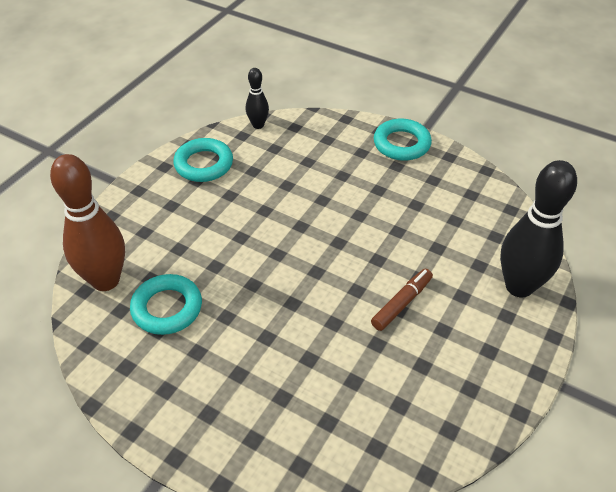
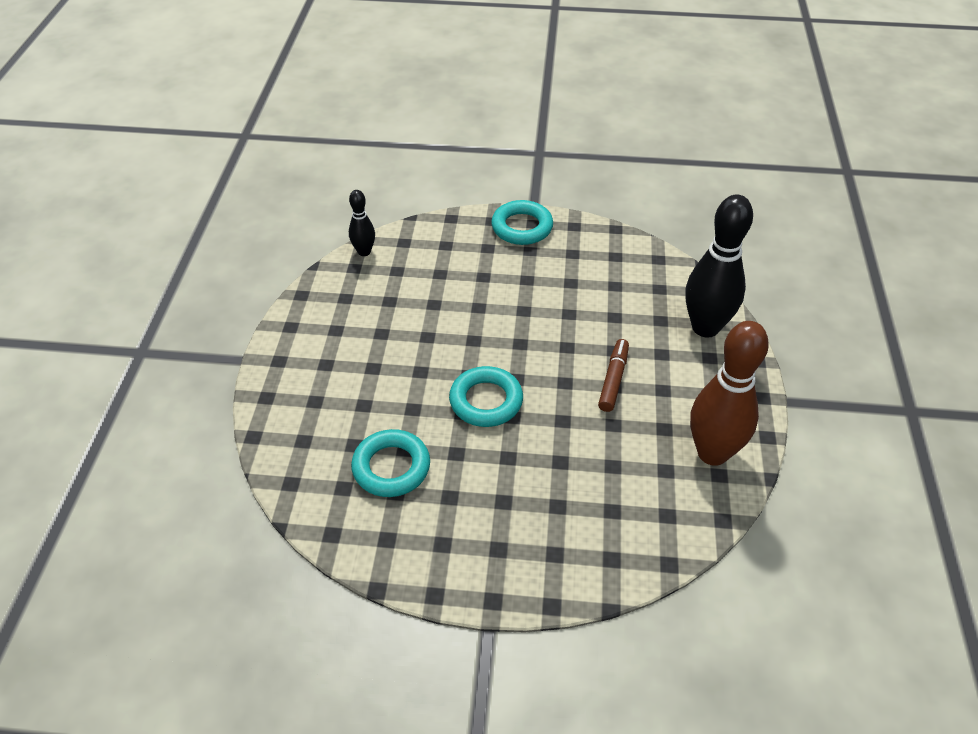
camera: 25 degrees left, 0 degrees up
brown bowling pin [50,154,125,291] -> brown bowling pin moved to [690,321,769,466]
turquoise ring [173,138,233,182] -> turquoise ring moved to [449,366,523,427]

